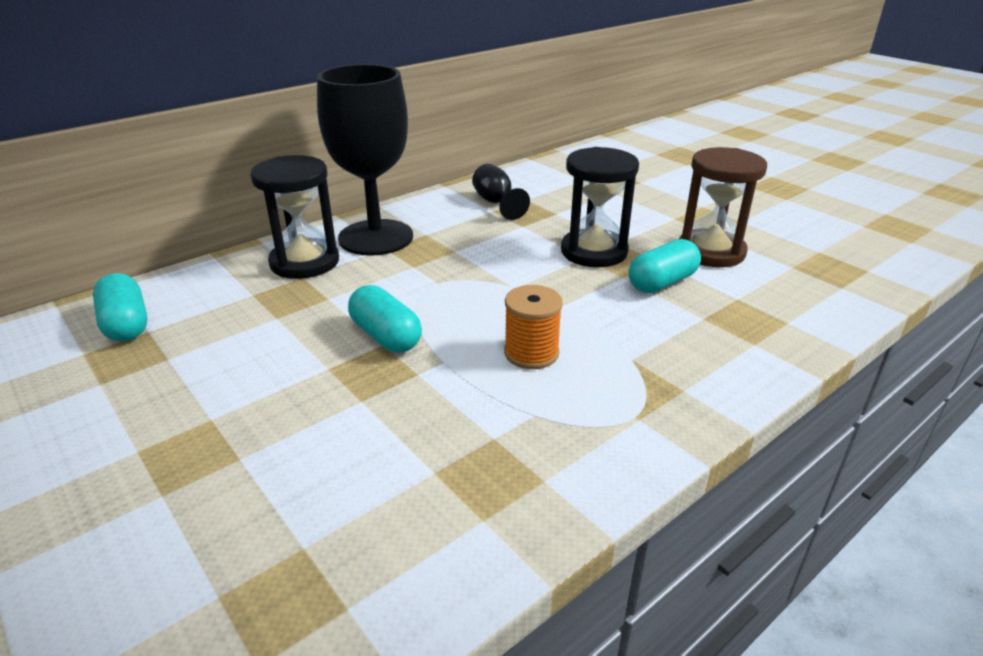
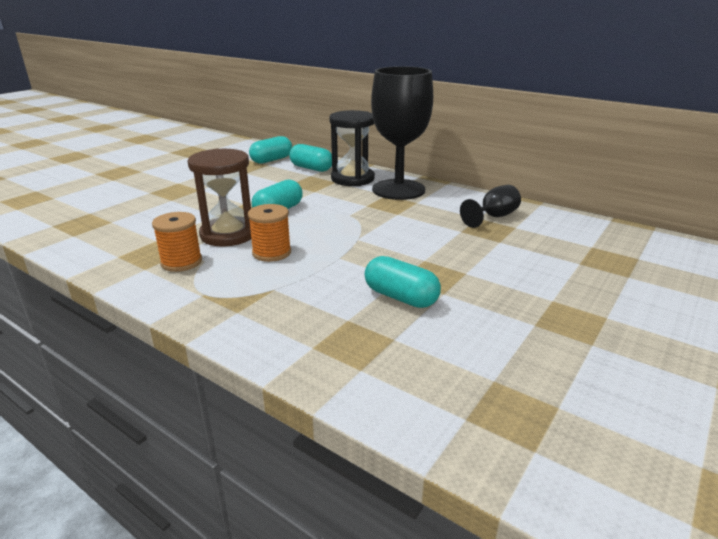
camera: 75 degrees right, 5 degrees down
black hourglass [561,147,639,267] -> none
brown hourglass [679,147,767,267] -> brown hourglass moved to [187,149,252,247]
none -> orange spool [152,212,202,272]
none -> turquoise capsule [289,144,332,172]

